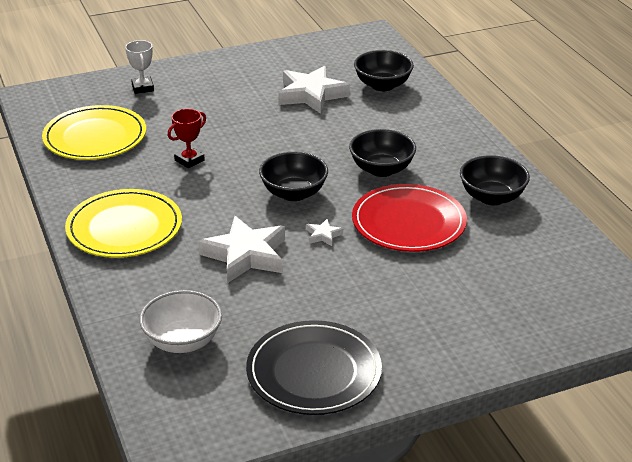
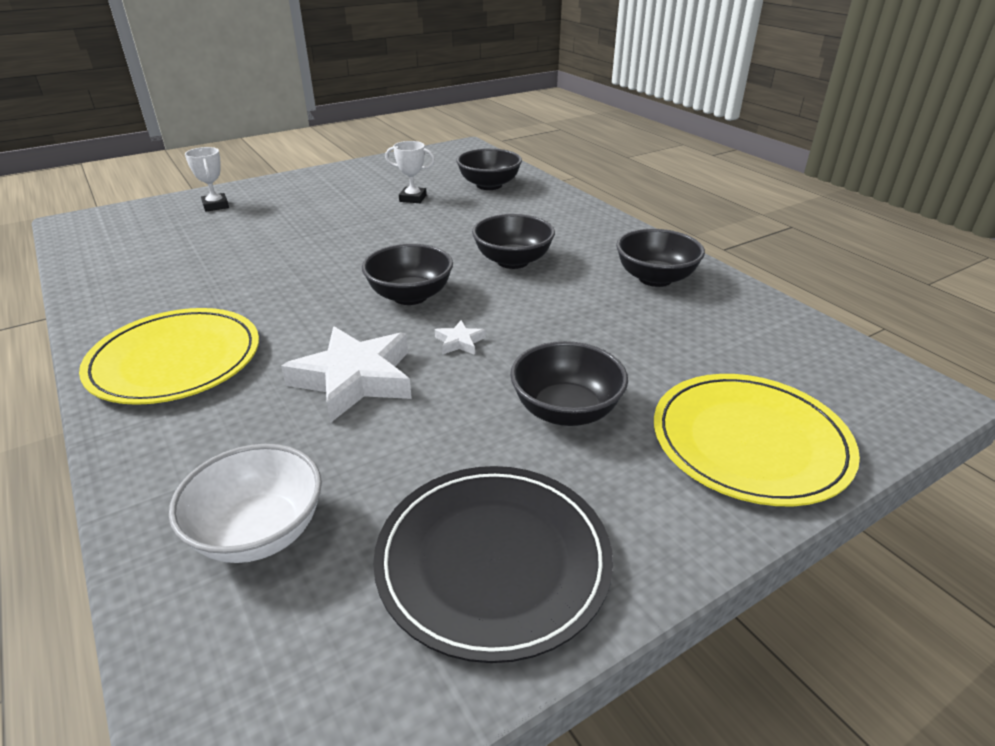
camera: 10 degrees left, 0 degrees up
yellow plate [42,105,146,160] -> yellow plate moved to [654,374,860,506]
red trophy [168,109,206,168] -> none
white star [278,66,350,114] -> white trophy [385,141,435,203]
red plate [352,184,467,252] -> none
none -> black bowl [510,341,628,426]

